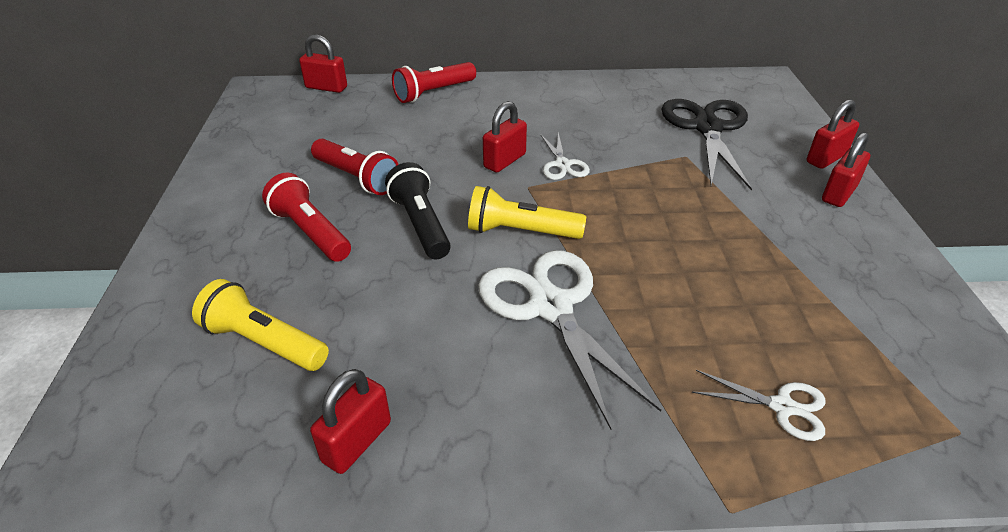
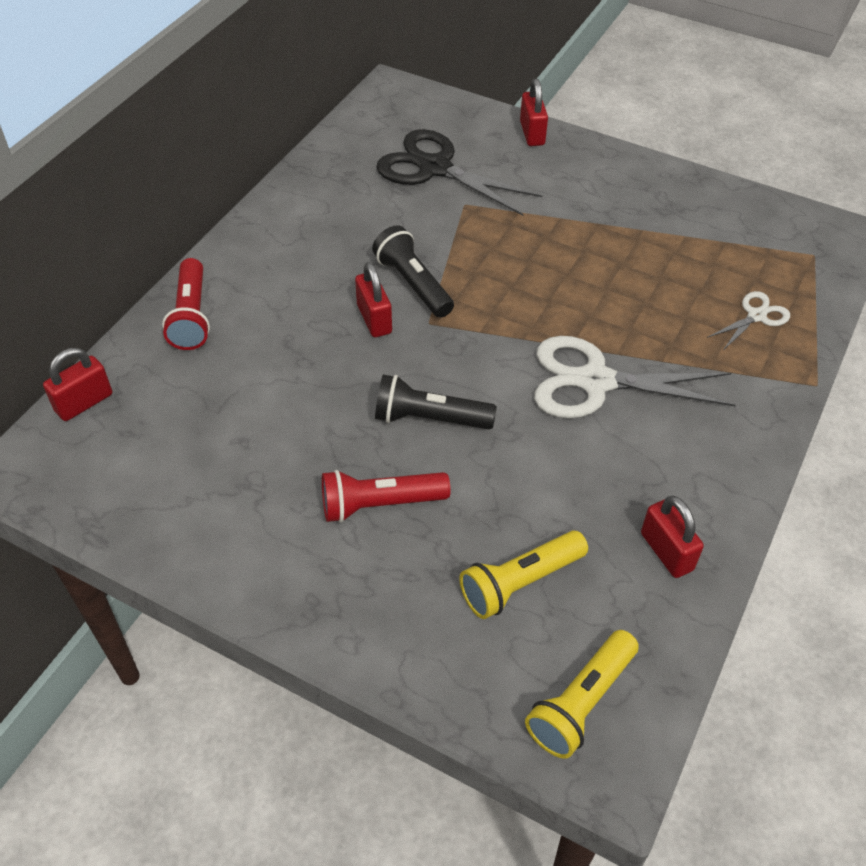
camera: 60 degrees left, 10 degrees up
red flashlight [311,139,399,195] -> none
yellow flashlight [468,186,586,239] -> yellow flashlight moved to [525,630,639,759]
white scissors [541,132,590,180] -> black flashlight [372,225,454,318]
red padlock [822,132,870,207] -> none

